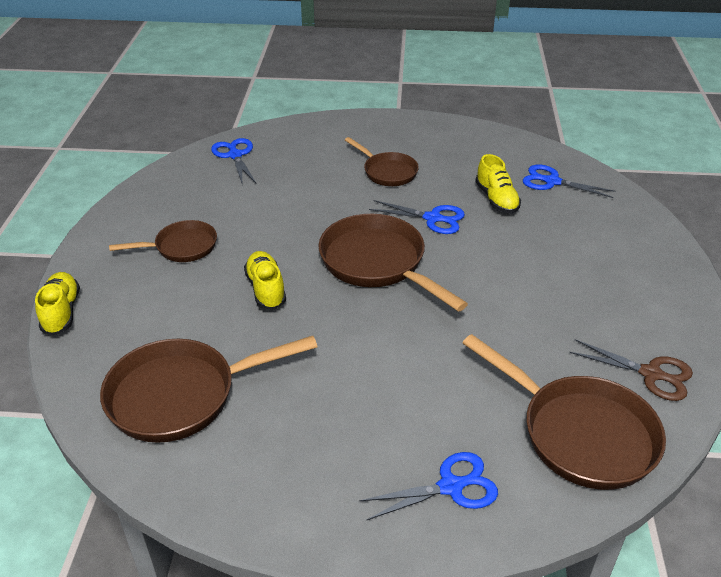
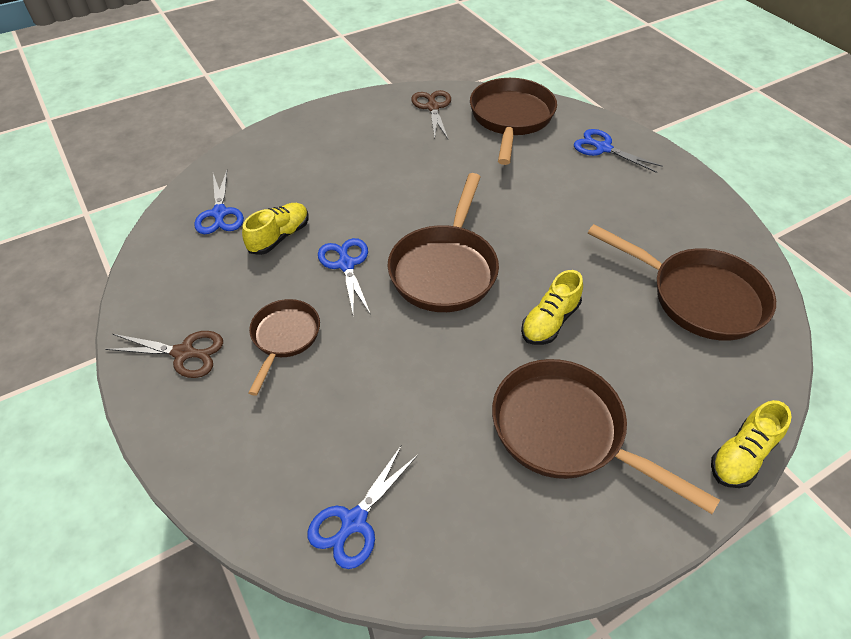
camera: 125 degrees left, 10 degrees up
brown pan [109,220,217,262] -> brown pan [492,359,720,514], size x1.69
none -> brown scissors [105,331,223,378]

